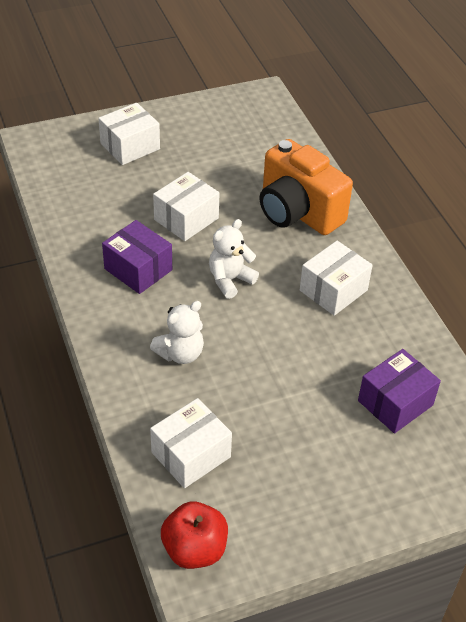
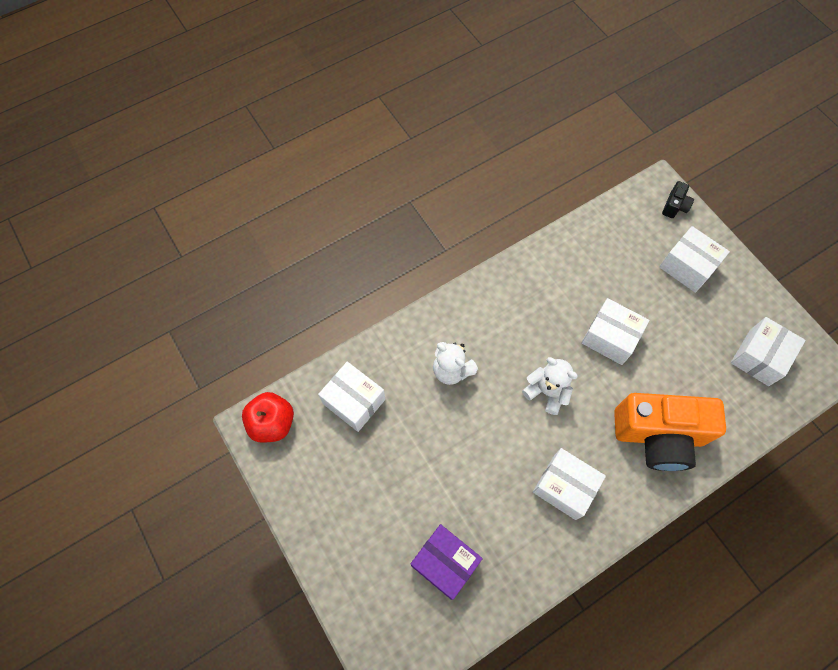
camera: 80 degrees right, 20 degrees up
purple box [102,220,172,294] -> none
orange camera [259,139,353,235] -> orange camera turned 120 degrees counterclockwise [614,393,726,471]
none -> black camera [662,181,694,218]
none -> white box [731,317,806,386]

